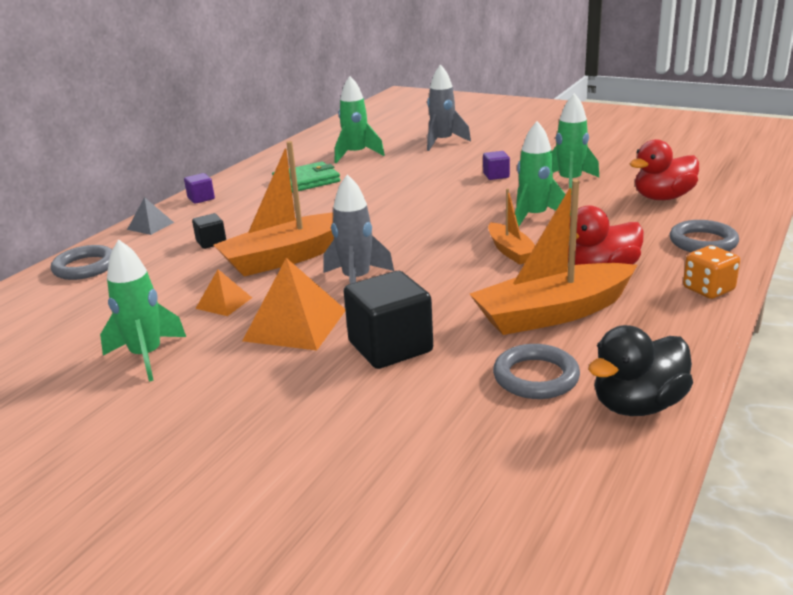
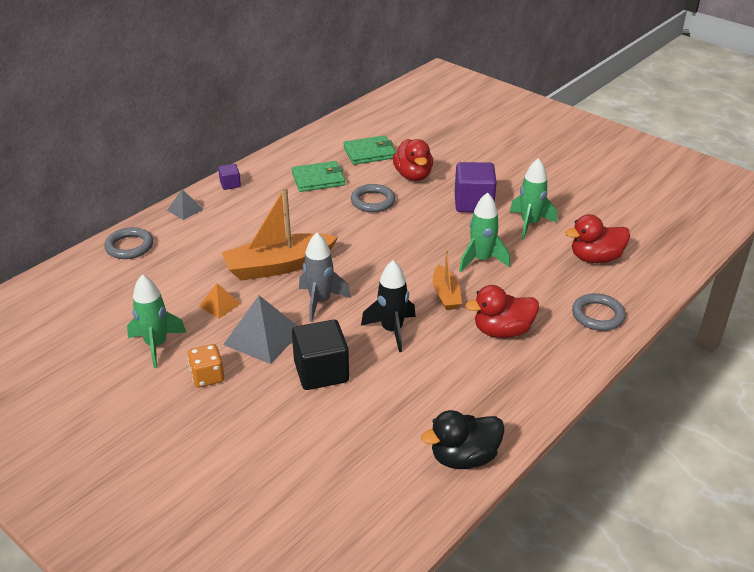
camera: 10 degrees right, 10 degrees up
black cube [192,213,226,249] -> none
orange pyramid [242,258,345,350] -> grey pyramid [223,295,297,364]
green rocket [335,76,385,163] -> green wallet [343,135,396,165]
grey rocket [427,64,471,151] -> none
orange boat [470,179,637,335] -> none
purple cube [483,151,510,180] -> purple cube [455,162,497,212], size x2.00
grey ring [493,344,580,399] -> grey ring moved to [351,184,395,212]
orange dice [683,245,740,299] -> orange dice moved to [187,344,224,388]
none -> black rocket [361,260,416,352]
none -> red duck [393,139,433,181]

